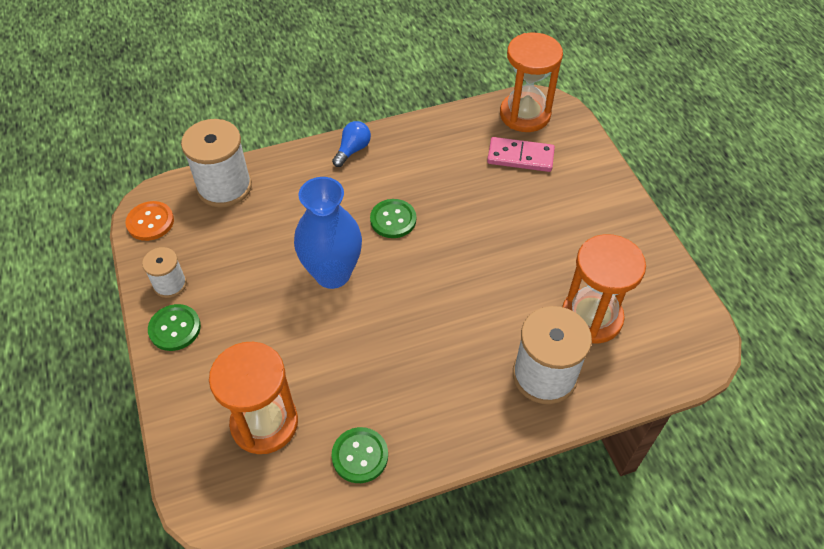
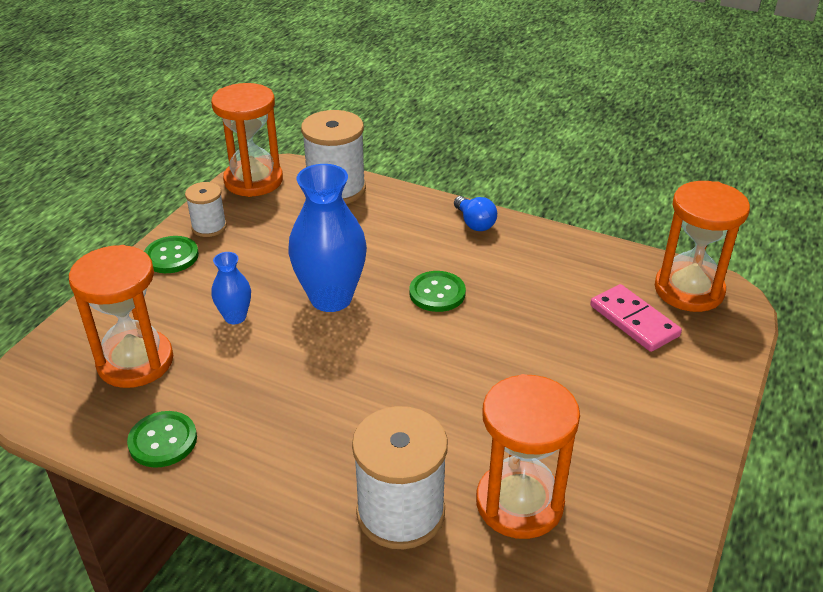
camera: 45 degrees right, 15 degrees down
orange button [125,201,174,241] -> orange hourglass [211,83,283,197]
blue light bulb [332,121,371,167] -> blue light bulb turned 75 degrees clockwise [454,196,497,231]
none -> blue vase [211,252,251,324]

